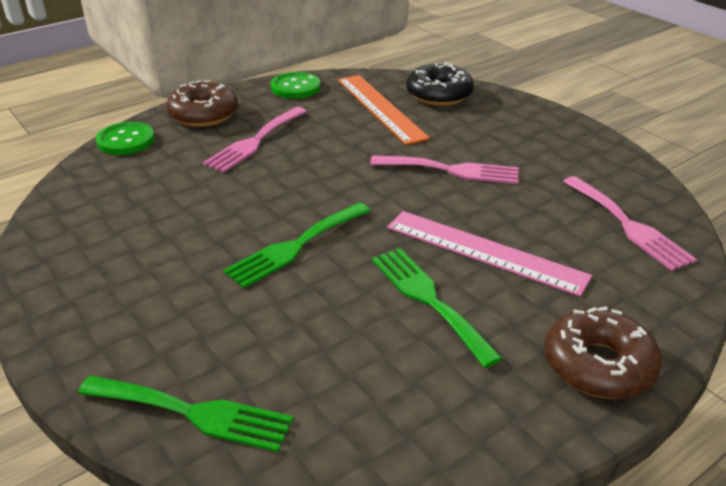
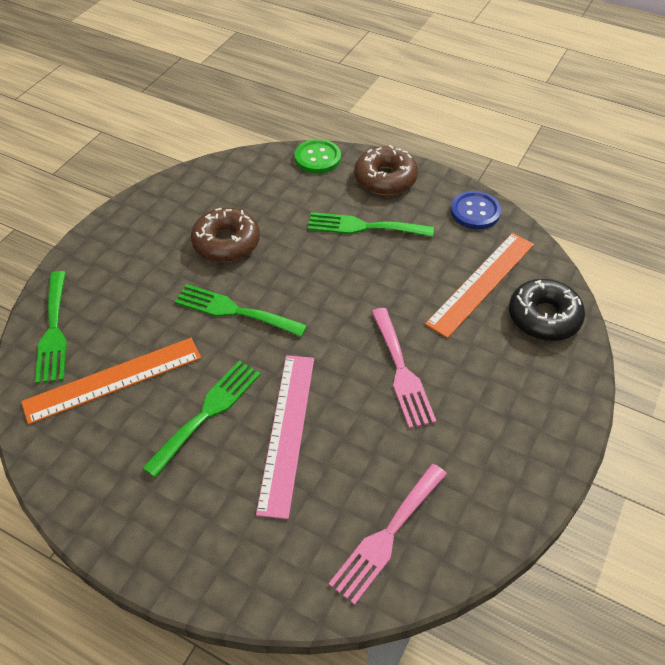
camera: 65 degrees right, 15 degrees up
pink fork [203,107,307,173] -> green fork [308,212,434,237]
green button [271,72,320,99] -> blue button [451,191,501,229]
brown donut [545,307,662,399] -> brown donut moved to [191,208,260,262]
none -> orange ruler [21,338,201,425]

